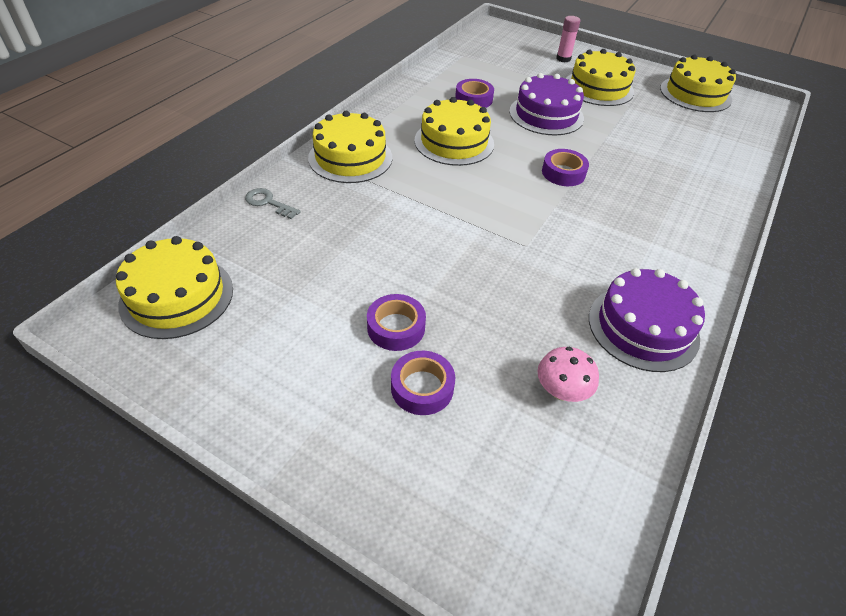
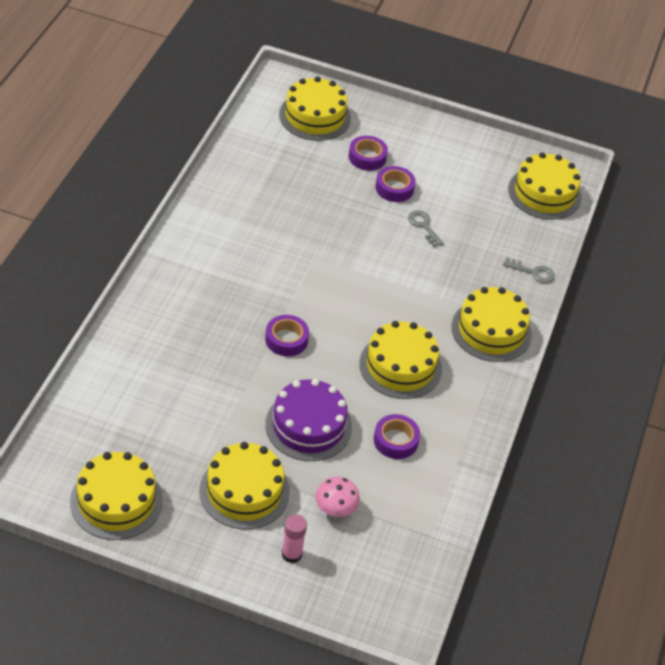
camera: 165 degrees right, 0 degrees up
pink mushroom [537,347,599,402] -> pink mushroom moved to [315,477,360,517]
purple cake [589,268,705,372] -> none
none -> yellow cake [279,76,351,141]
none -> grey key [408,210,444,247]

